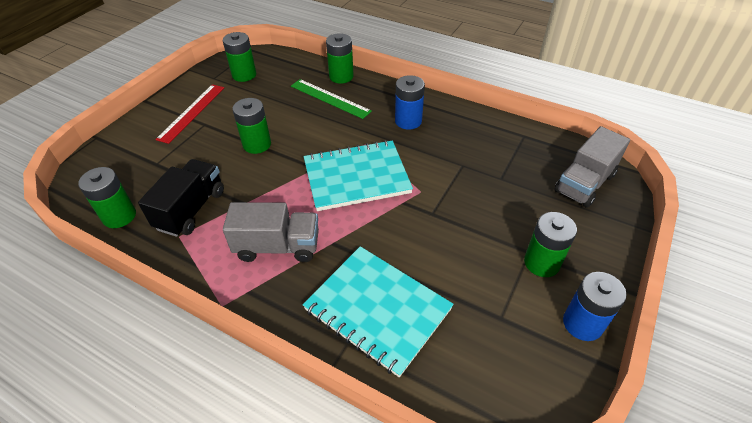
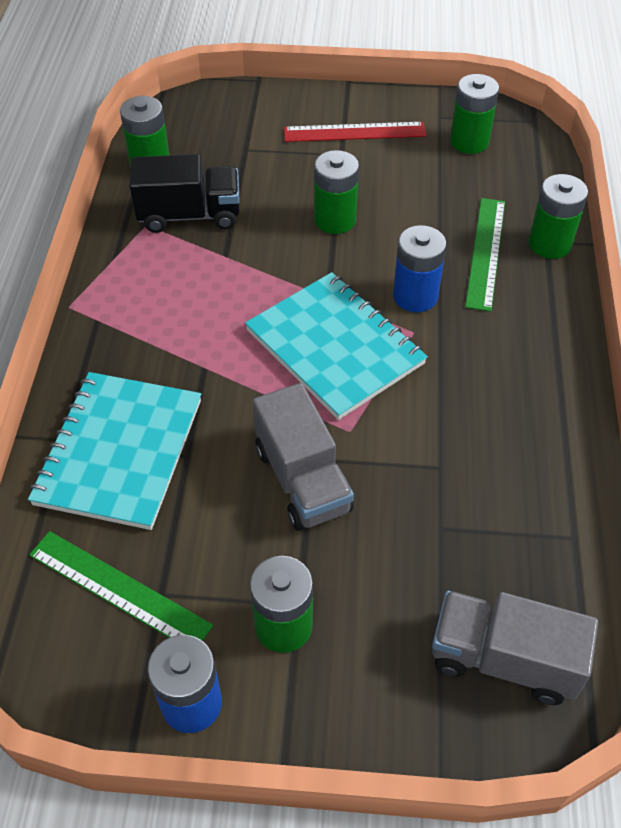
camera: 65 degrees right, 5 degrees up
grey truck [223,202,319,262] -> grey truck moved to [253,383,354,531]
blue battery [395,75,425,130] -> blue battery moved to [393,225,446,312]
none -> green ruler [29,531,213,641]

